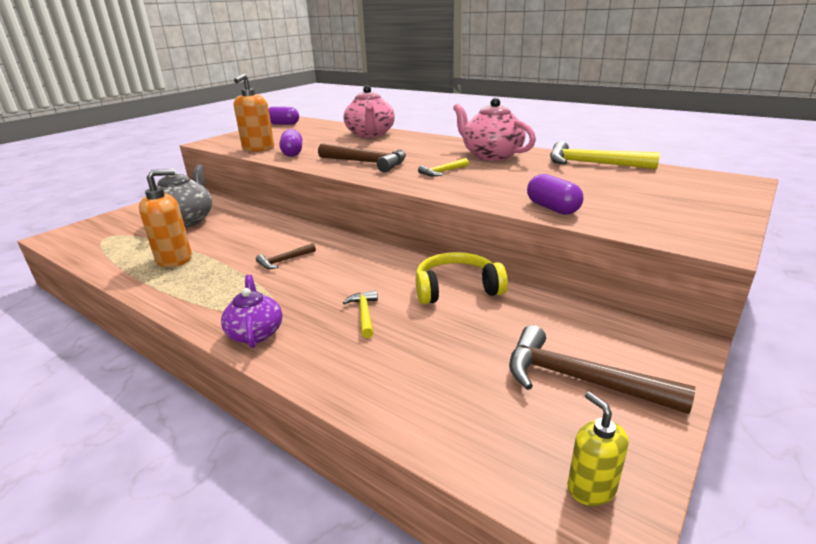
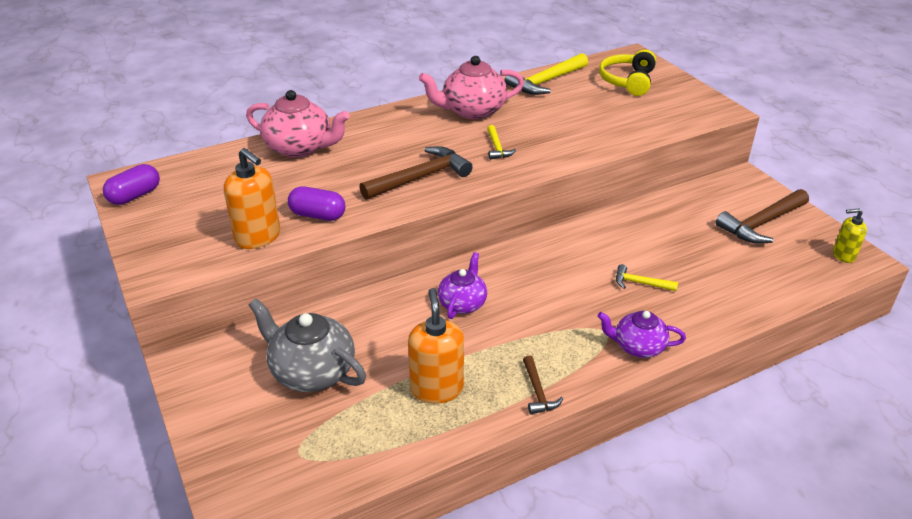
camera: 65 degrees left, 10 degrees up
brown hammer [256,243,316,269] -> brown hammer moved to [523,355,563,414]
yellow headphones [416,252,508,304] -> yellow headphones moved to [599,49,656,96]
purple capsule [527,174,583,215] -> none
none -> purple teapot [438,252,487,319]

